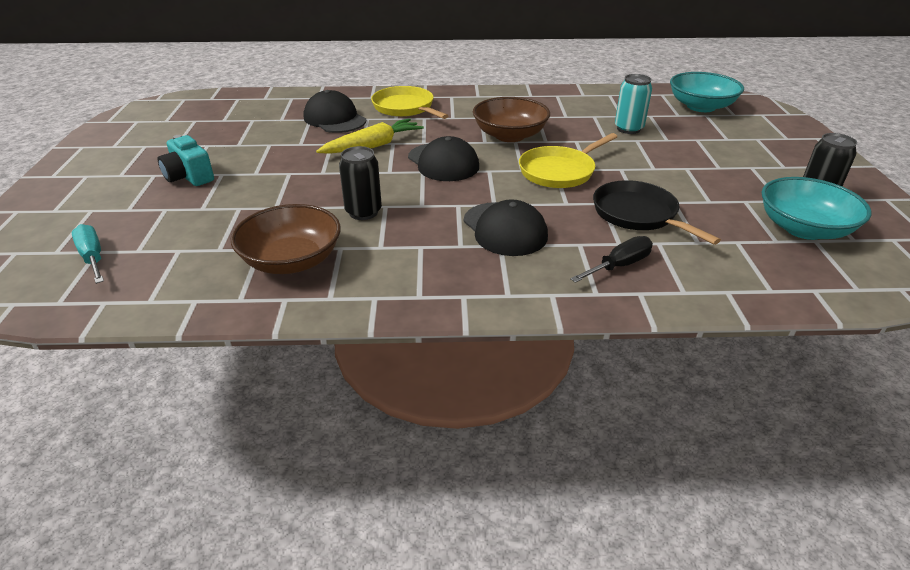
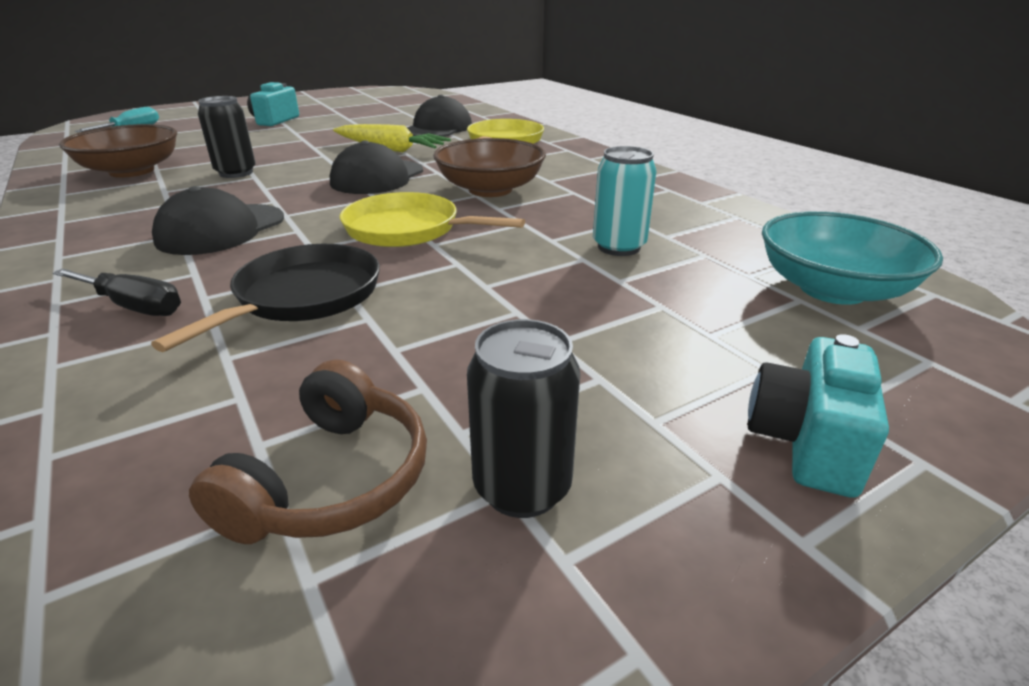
camera: 60 degrees right, 5 degrees down
turquoise bowl [761,177,871,240] -> brown headphones [189,359,427,544]
none -> turquoise camera [748,334,889,498]

